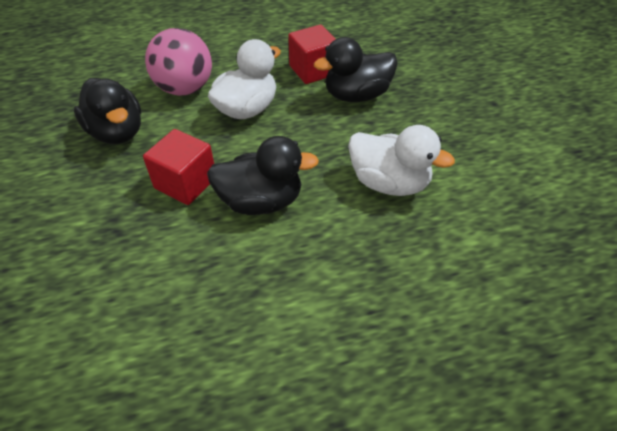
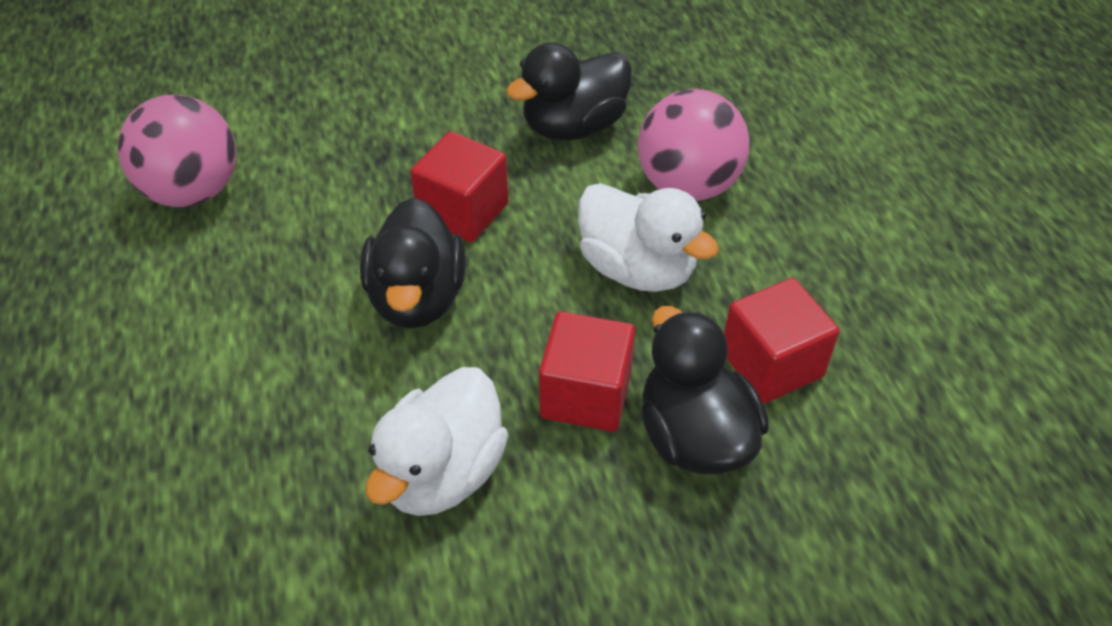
camera: 90 degrees right, 0 degrees up
none -> pink ball [118,95,236,207]
none -> red cube [539,311,635,432]

